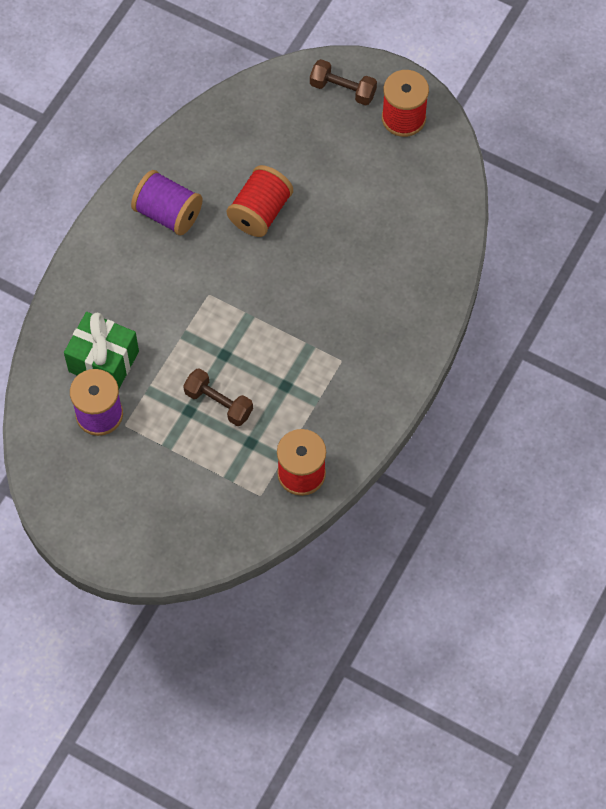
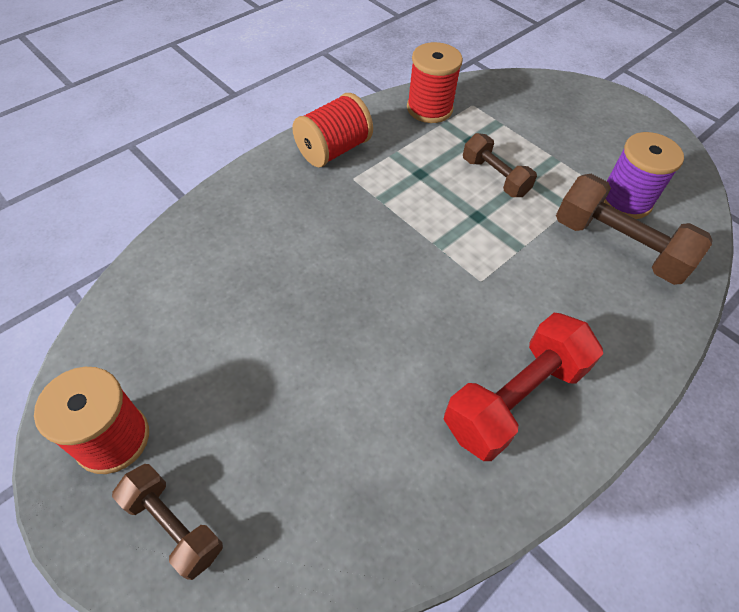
camera: 165 degrees left, 10 degrees down
green gift [64,312,139,388] -> brown dumbbell [556,174,712,285]
purple spool [131,170,203,235] -> red dumbbell [444,313,603,461]
red spool [227,165,293,237] -> red spool moved to [292,93,373,167]

